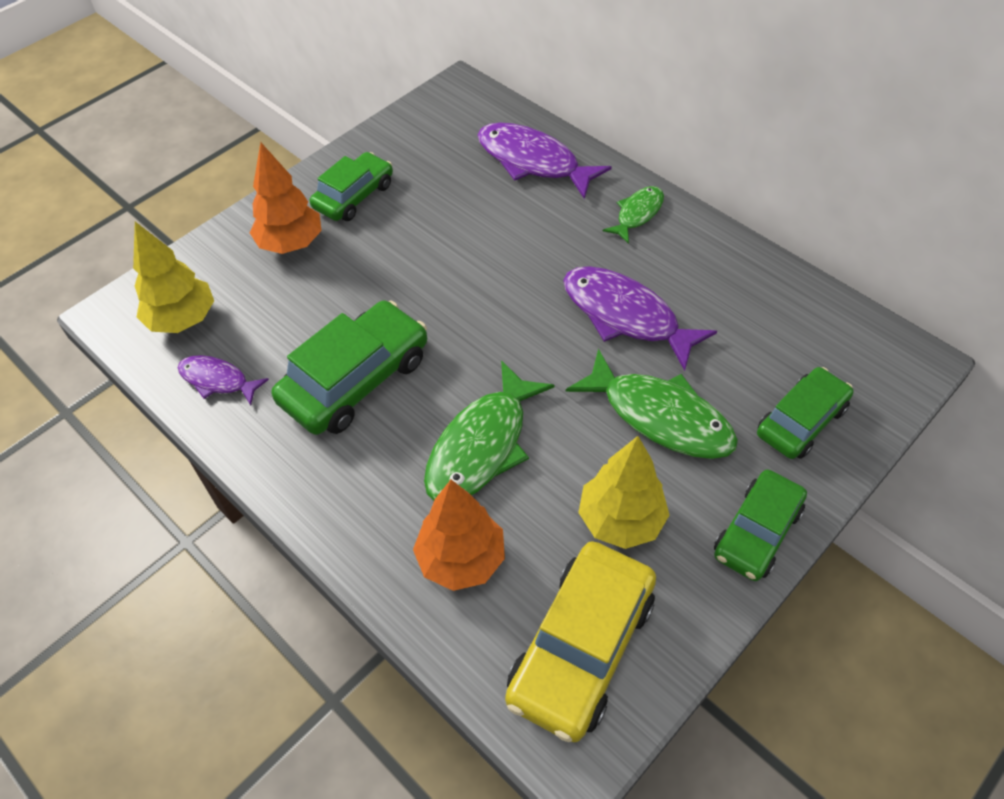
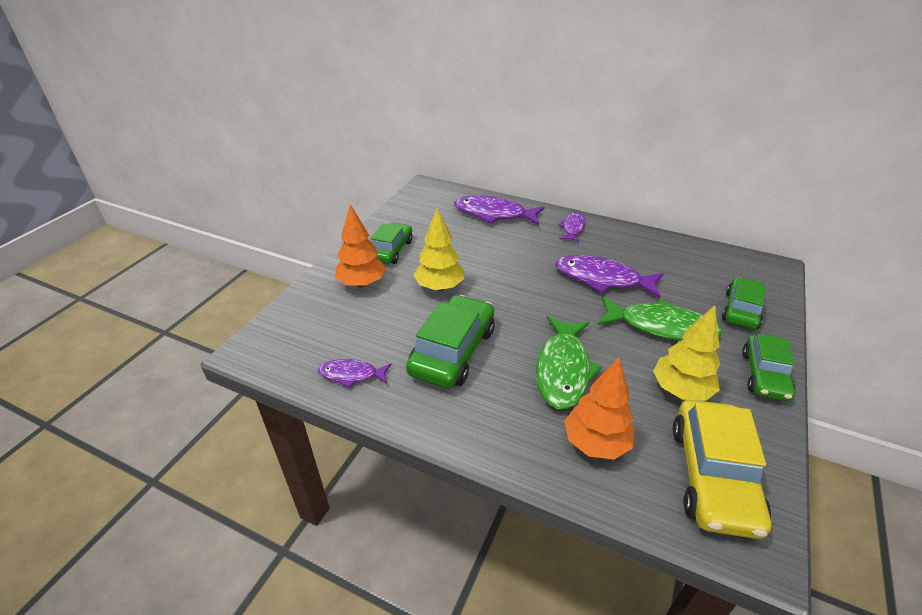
camera: 20 degrees left, 15 degrees down
yellow tree [133,222,214,333] -> yellow tree moved to [414,208,464,291]
green fish [603,186,664,244] -> purple fish [558,212,585,242]

